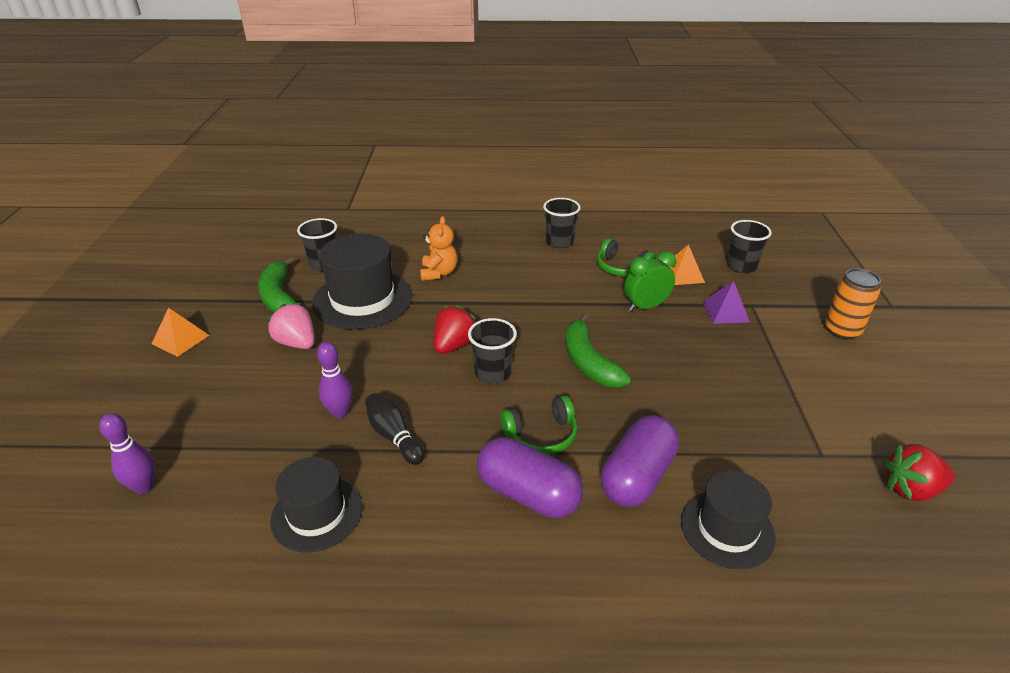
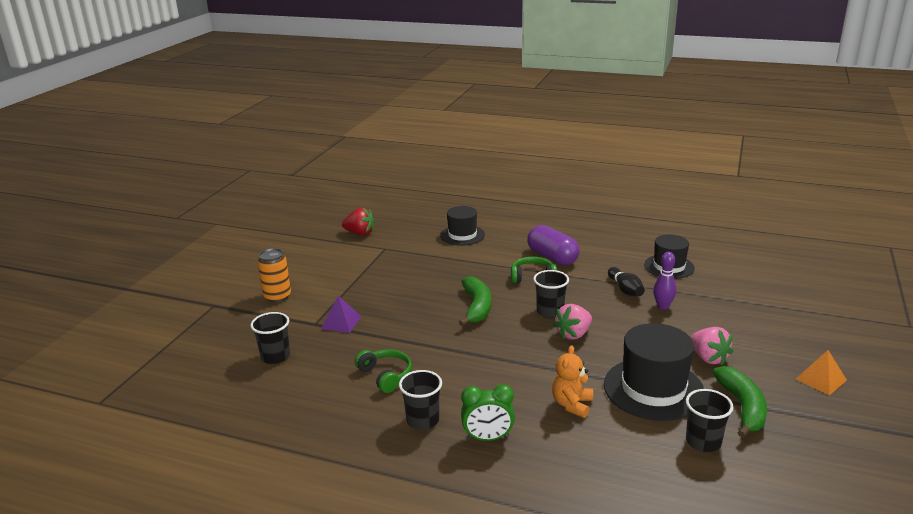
camera: 160 degrees left, 10 degrees down
purple bowling pin [99,413,155,494] -> none
red strawberry [434,305,476,354] -> pink strawberry [553,304,592,340]
purple capsule [601,415,679,507] -> none
green clock [624,251,676,312] -> green clock moved to [461,384,515,441]
orange pyramid [666,244,705,285] -> none

